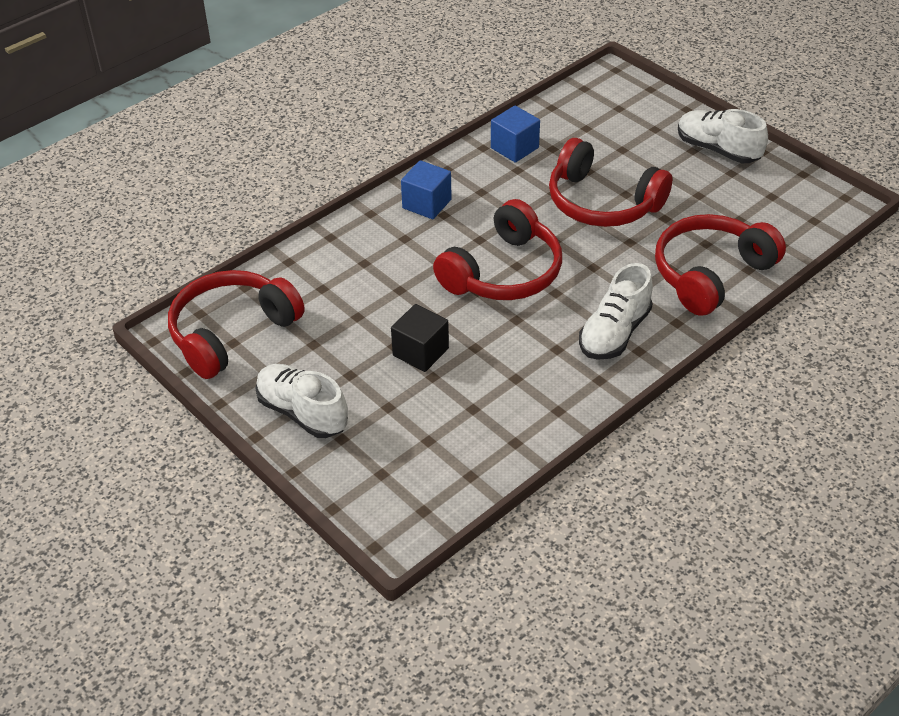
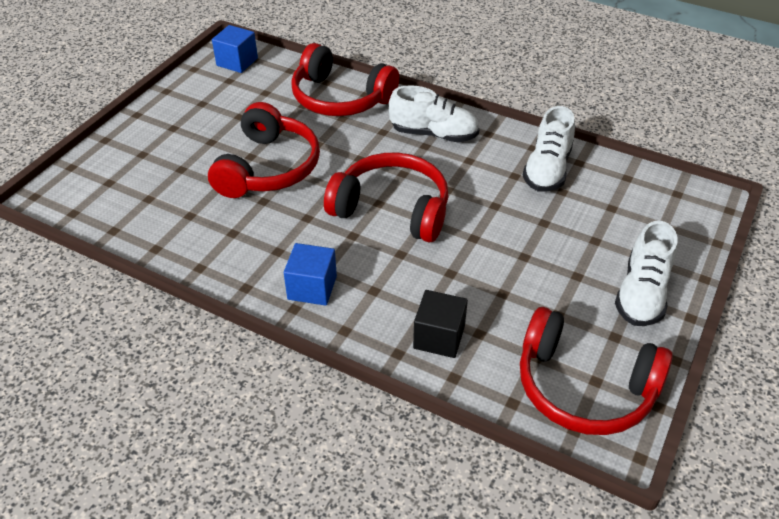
camera: 110 degrees left, 0 degrees up
black cube [391,304,449,372] -> black cube moved to [413,290,468,358]
blue cube [491,106,540,163] -> blue cube moved to [212,25,258,73]
white shoe [678,109,768,163] -> white shoe moved to [523,106,575,192]

